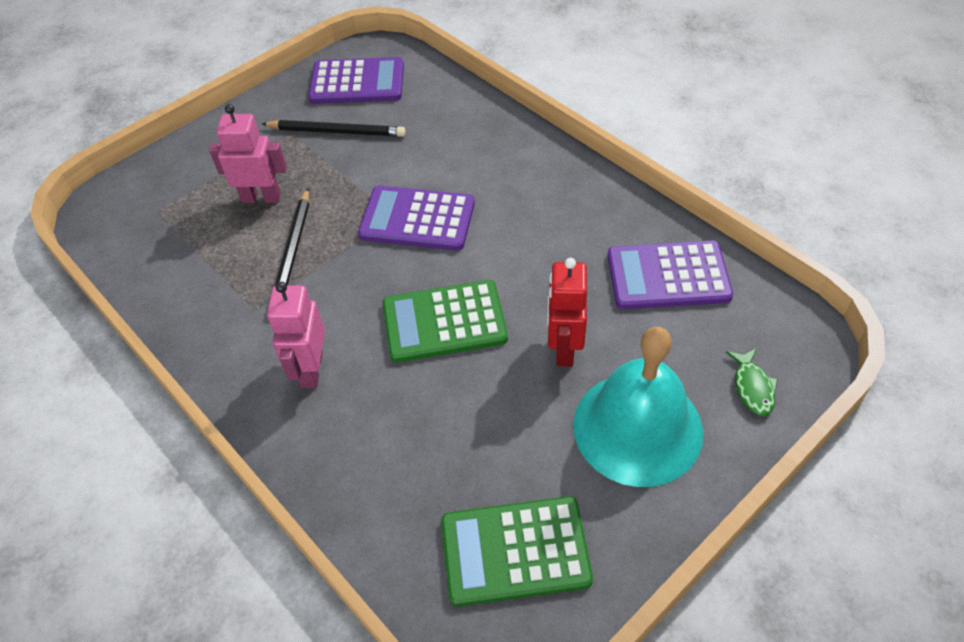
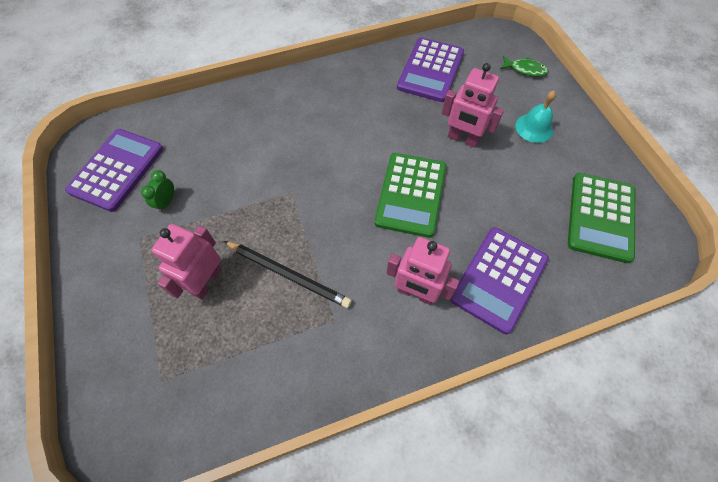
camera: 70 degrees left, 10 degrees up
black pencil [262,120,406,137] -> green clock [141,170,174,212]
purple calculator [358,186,475,251] -> purple calculator moved to [450,227,549,334]
red robot [547,258,587,367] -> pink robot [442,63,504,148]
turquoise bell [573,327,703,487] -> turquoise bell [515,91,556,143], size x0.47

